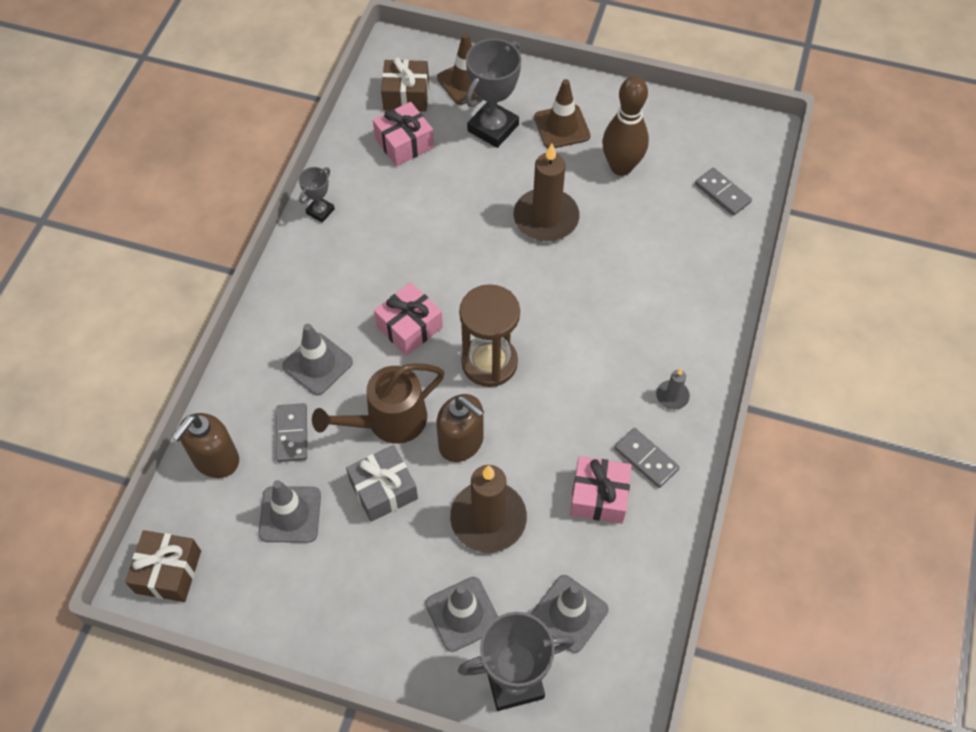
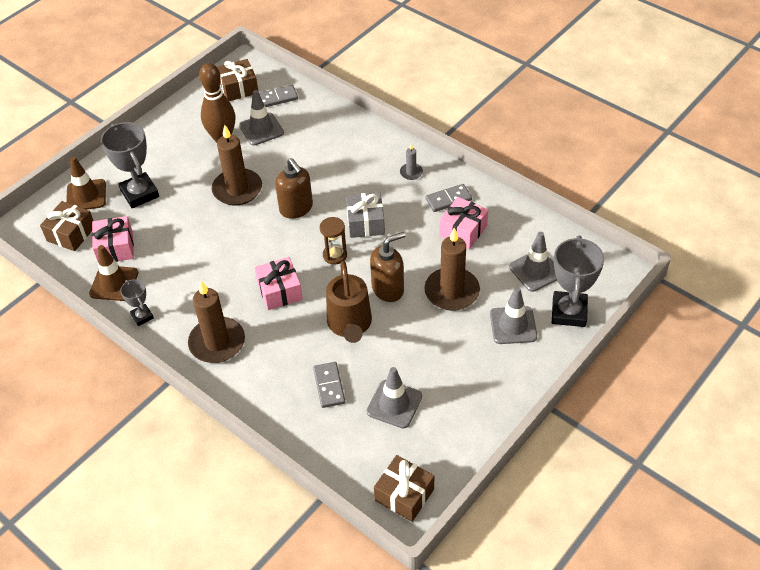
camera: 65 degrees left, 10 degrees down
brown soap dispenser [172,413,239,478] -> brown soap dispenser moved to [275,158,313,219]
grey domino [276,403,307,462] -> grey domino turned 60 degrees clockwise [313,362,345,408]
grey traffic cone [282,324,353,395] -> grey traffic cone moved to [239,90,284,146]
grey gift [346,445,418,522] -> grey gift moved to [346,192,385,238]
brown hourglass [459,284,520,387] -> brown hourglass [320,217,347,265], size x0.58
brown traffic cone [534,79,591,148] -> brown traffic cone moved to [89,245,138,301]
none -> brown candle [188,281,245,363]
none -> brown gift [217,59,258,101]

